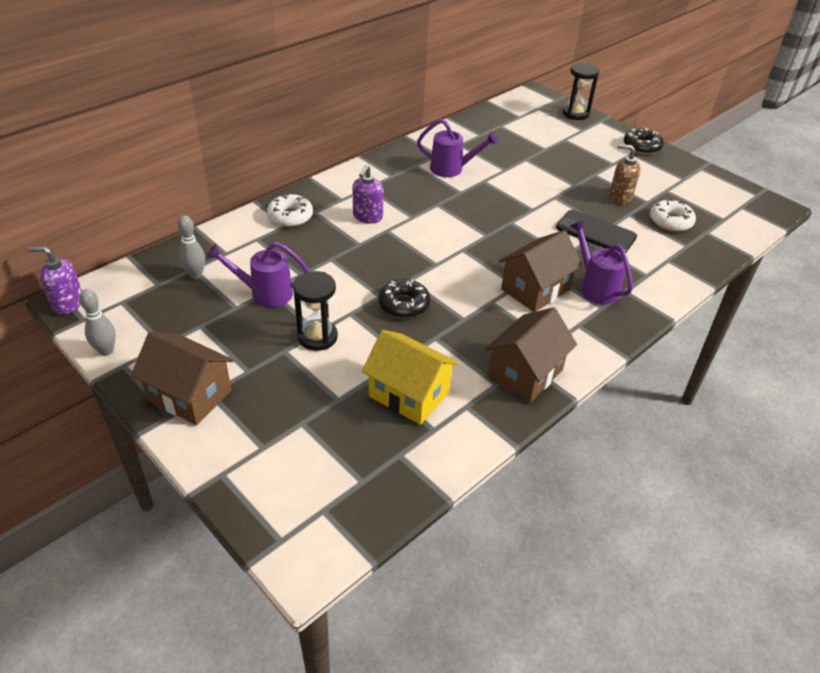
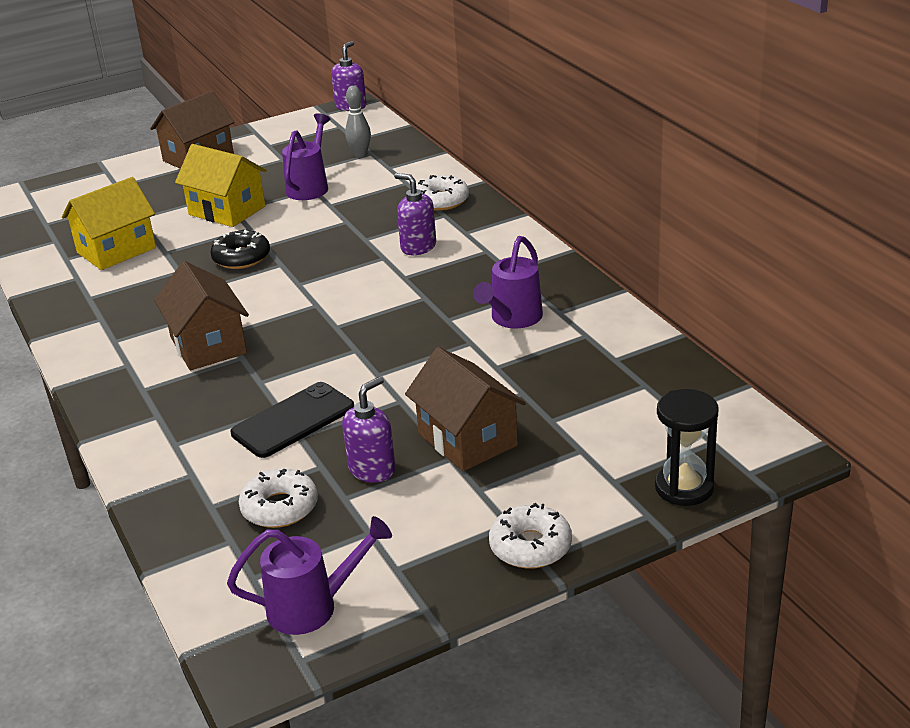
camera: 110 degrees right, 10 degrees down
grey bowling pin [79,289,116,356] -> none
black hourglass [293,271,338,351] -> yellow house [175,144,267,227]
brown house [485,307,577,403] -> brown house moved to [405,347,526,472]
purple watering can [570,220,633,305] -> purple watering can moved to [227,516,392,635]
brown soap dispenser [609,144,641,204] -> purple soap dispenser [342,376,396,483]
black donut [624,128,664,154] -> white donut [489,503,572,569]

